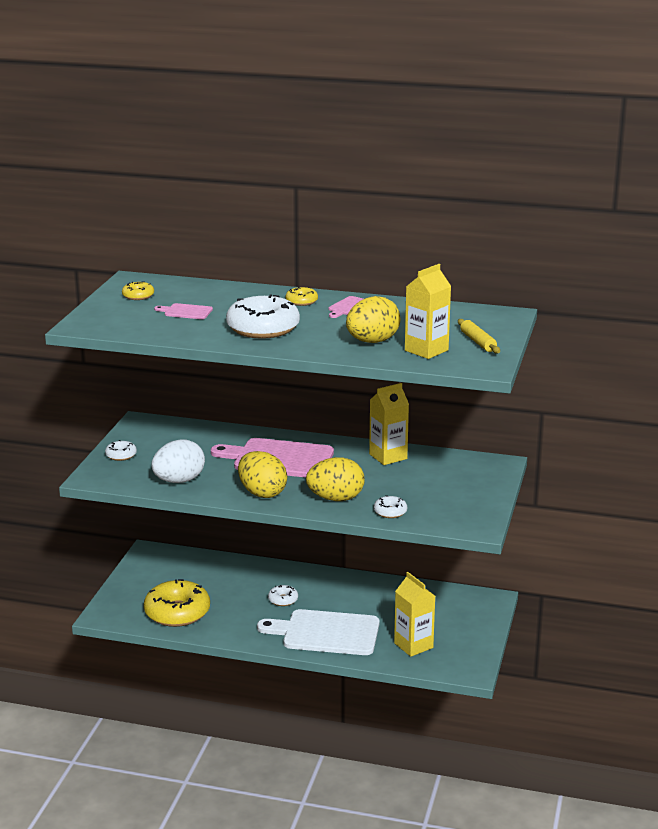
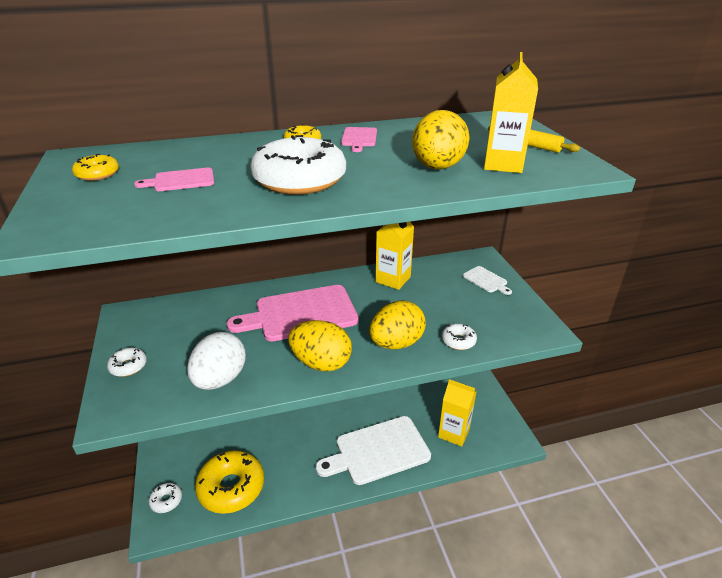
camera: 30 degrees left, 10 degrees up
white donut [268,585,298,606] -> white donut moved to [149,483,182,513]
none -> white cutting board [463,266,512,295]

